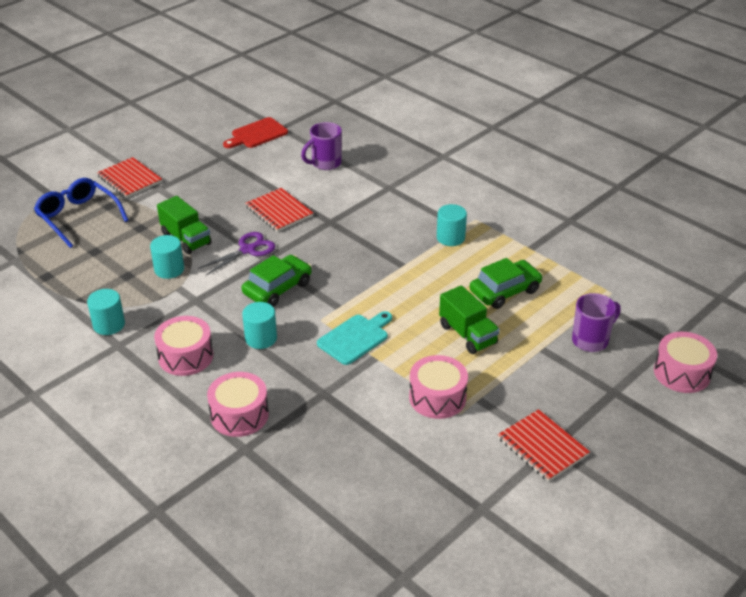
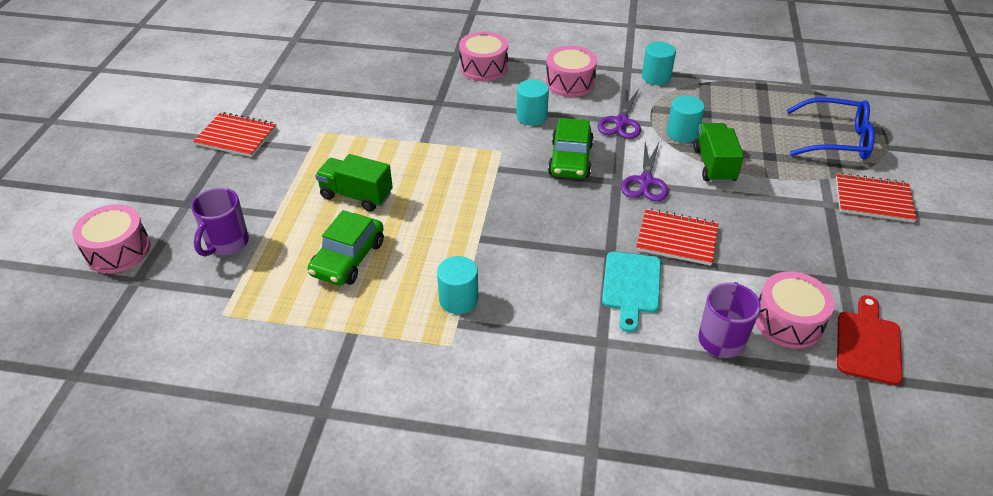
camera: 145 degrees right, 5 degrees up
green truck [157,196,212,254] -> green truck turned 75 degrees clockwise [694,123,744,183]
turquoise cutting board [317,311,392,365] -> turquoise cutting board moved to [602,252,661,333]
pink drum [409,355,468,419] -> pink drum moved to [755,271,835,349]
none -> purple scissors [597,89,641,139]

